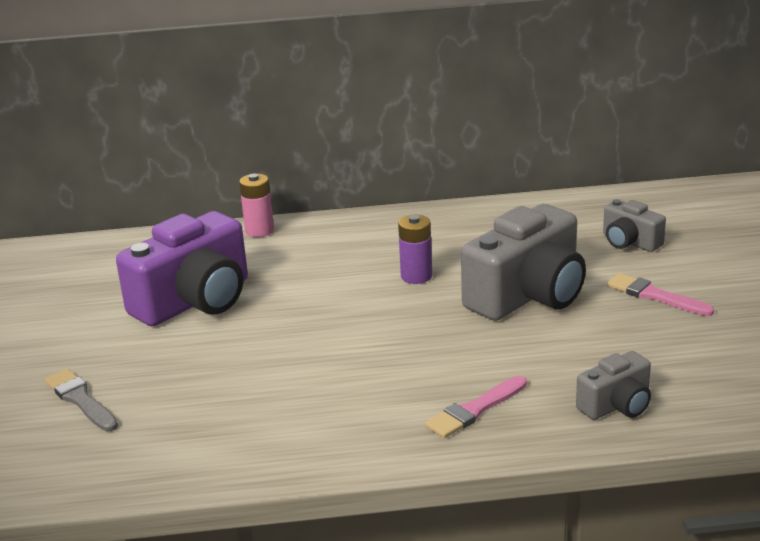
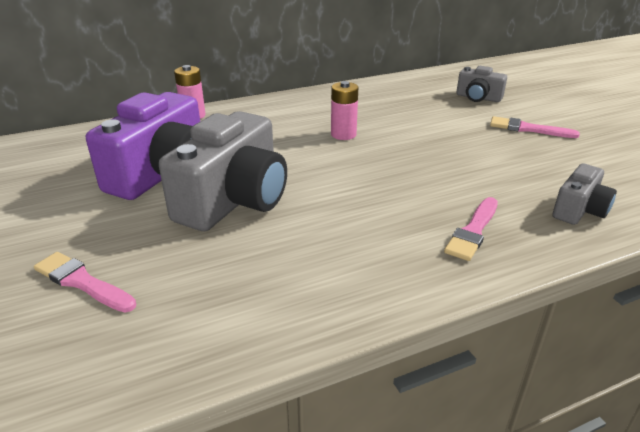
camera: 20 degrees left, 5 degrees up
grey brush [45,369,118,431] -> pink brush [34,252,136,313]
purple battery [398,215,432,284] -> pink battery [331,81,358,140]
grey camera [461,204,586,321] -> grey camera moved to [159,111,287,231]

